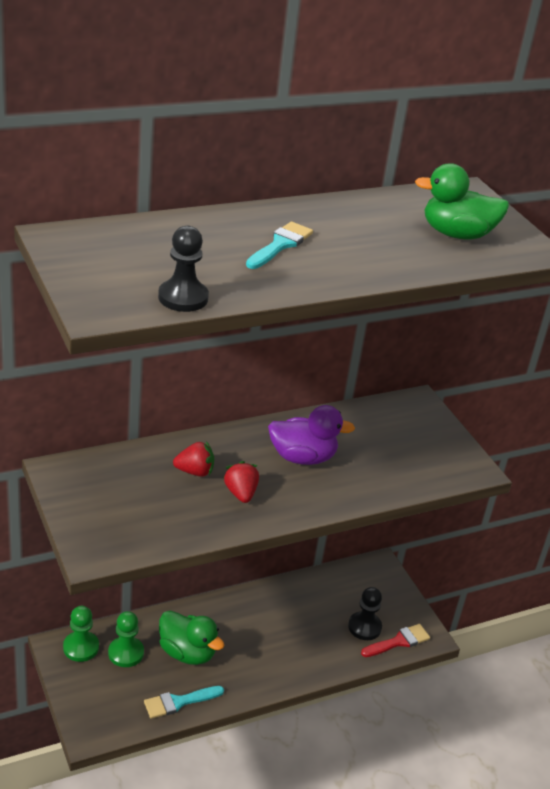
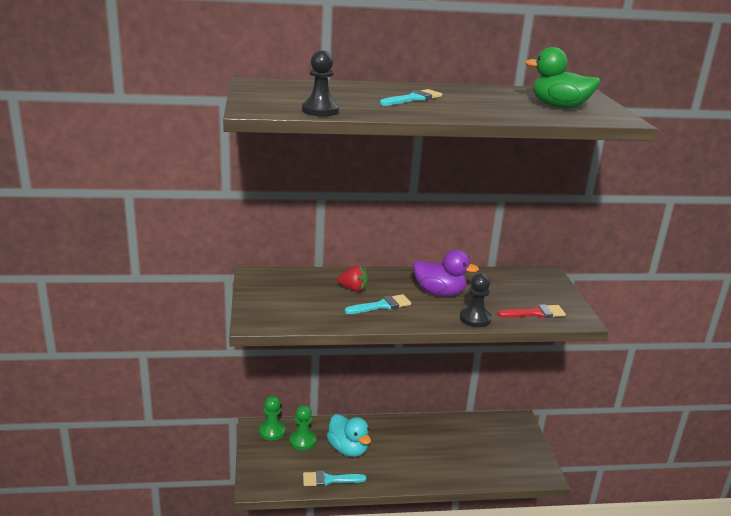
camera: 20 degrees right, 10 degrees down
green duck [159,611,224,665] -> turquoise duck [327,414,371,457]
red strawberry [224,461,259,503] -> turquoise brush [345,294,411,314]
black pawn [348,587,382,640] -> black pawn moved to [460,273,492,327]
red brush [361,624,430,657] -> red brush moved to [497,304,566,318]

